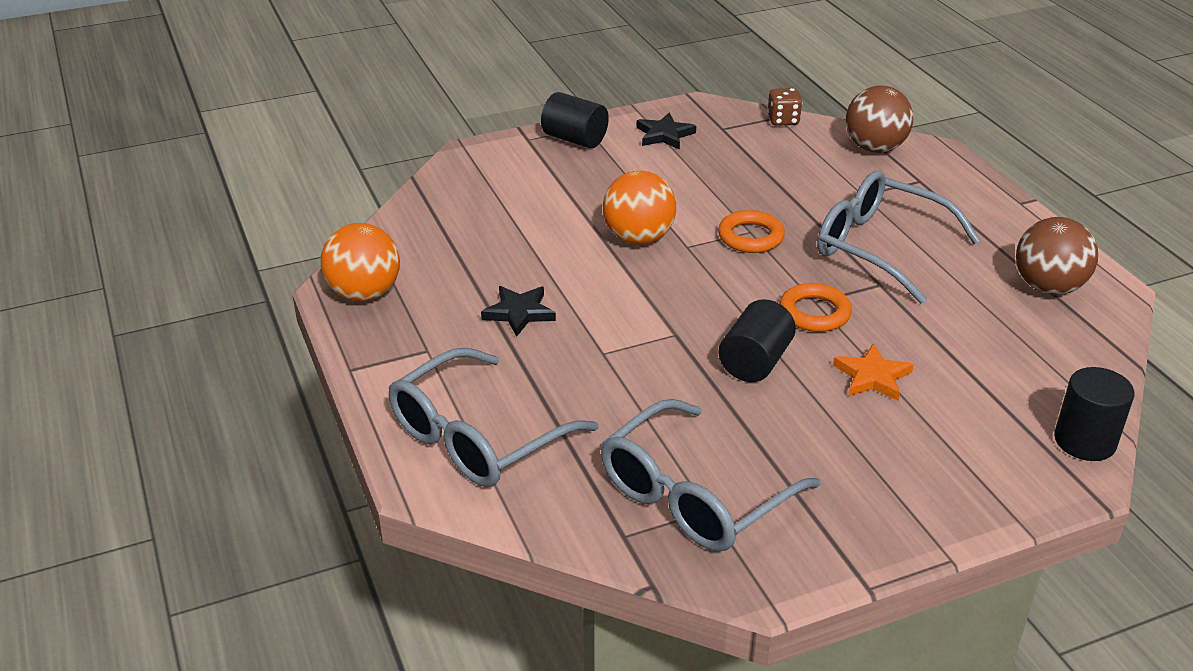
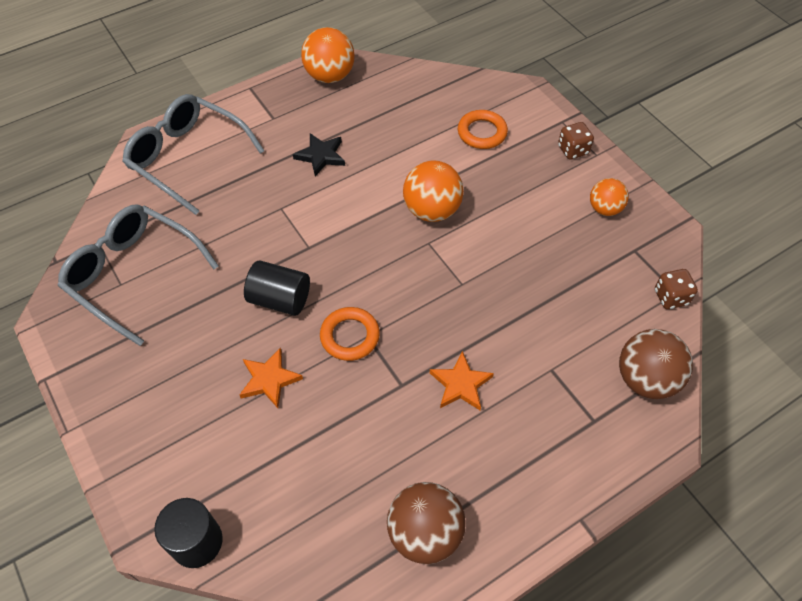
camera: 80 degrees right, 20 degrees up
black cylinder [541,92,609,148] -> brown dice [558,122,594,159]
black star [637,113,696,150] -> orange ball [590,178,629,216]
orange ring [718,210,785,253] -> orange ring moved to [458,110,508,149]
grey glasses [817,171,980,303] -> orange star [430,351,494,410]

